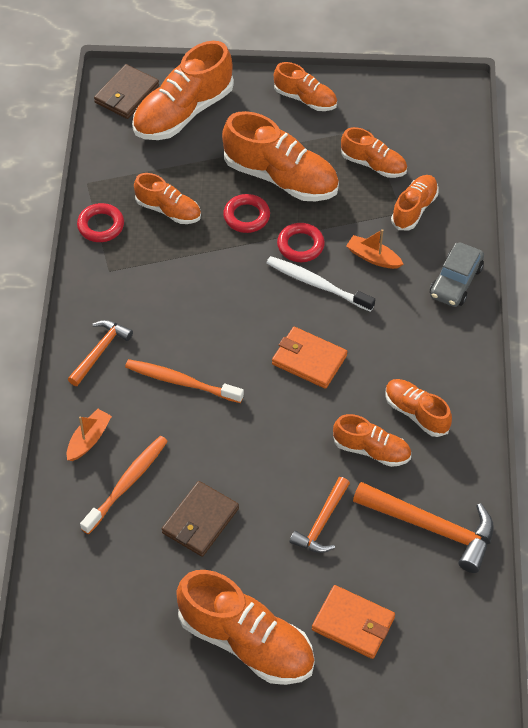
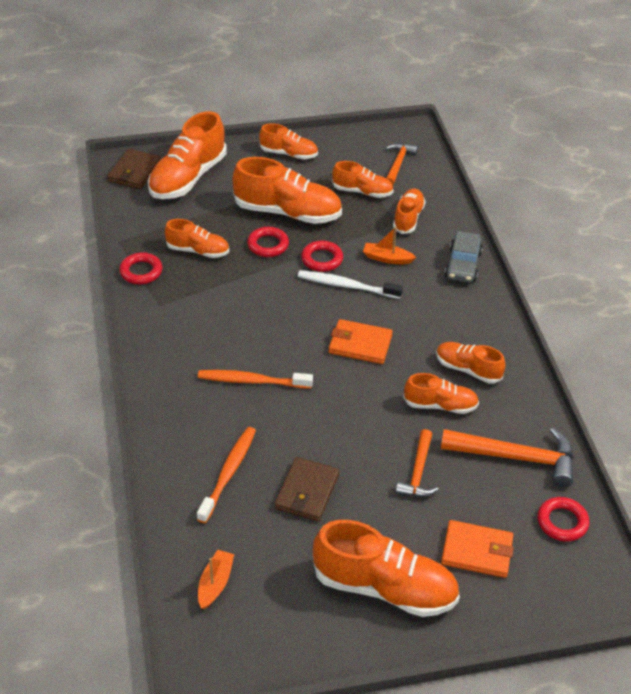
camera: 15 degrees left, 10 degrees down
orange boat [67,409,112,461] -> orange boat moved to [198,550,234,609]
orange hammer [68,320,133,386] -> orange hammer moved to [385,143,418,185]
none -> red ring [537,497,590,542]

